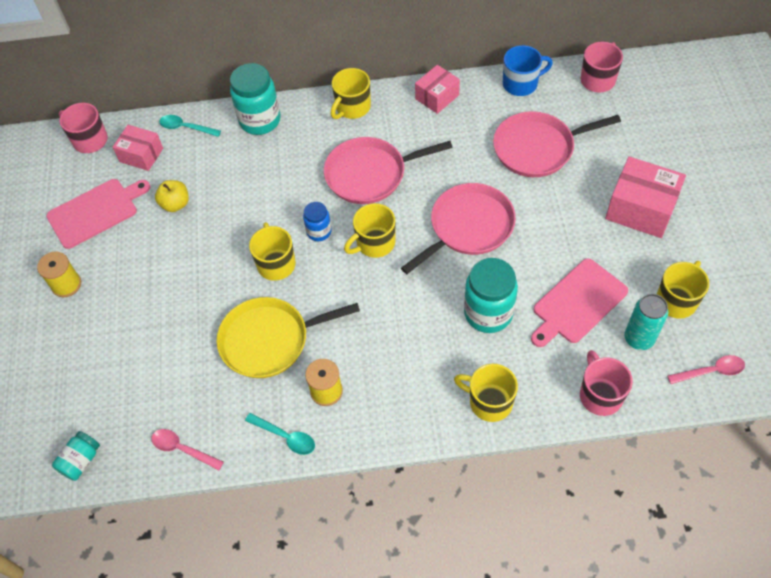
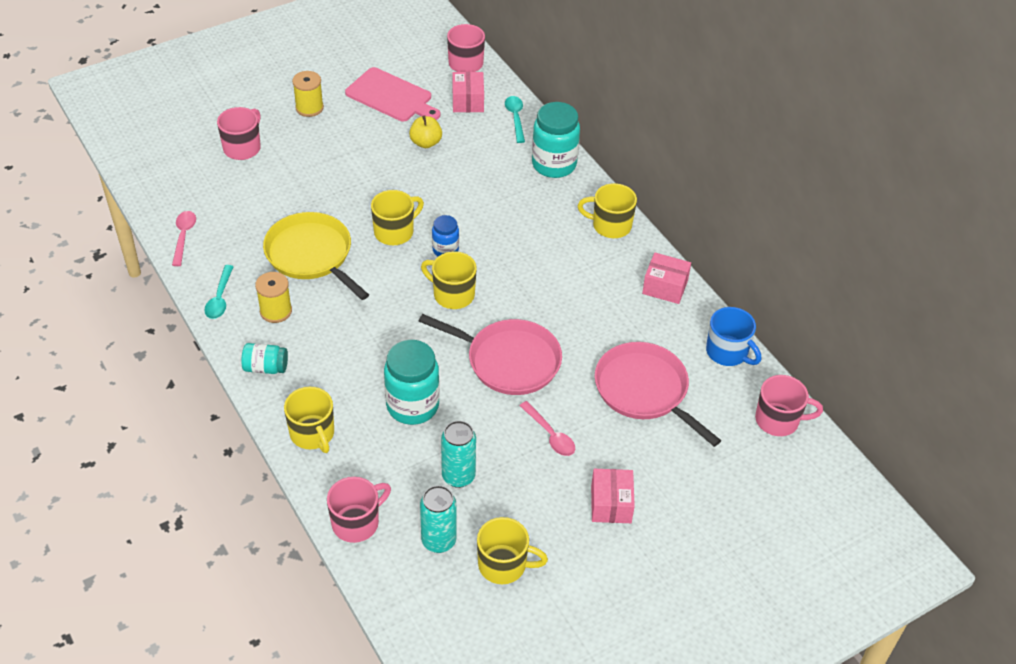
camera: 60 degrees right, 10 degrees down
turquoise jar [52,431,100,481] -> turquoise jar moved to [241,343,288,374]
pink pan [324,137,453,204] -> none
yellow mug [454,364,518,422] -> yellow mug turned 150 degrees clockwise [284,387,334,453]
pink cutting board [531,258,628,347] -> turquoise can [441,421,476,488]
pink box [605,156,686,238] -> pink box [591,469,635,523], size x0.63
pink spoon [667,355,745,384] -> pink spoon moved to [519,401,575,456]
none -> pink mug [217,107,261,160]

